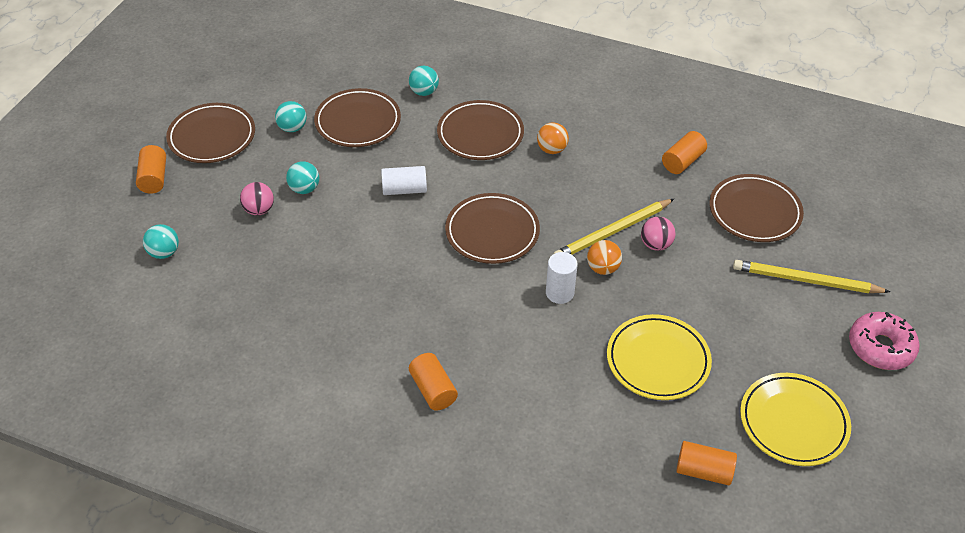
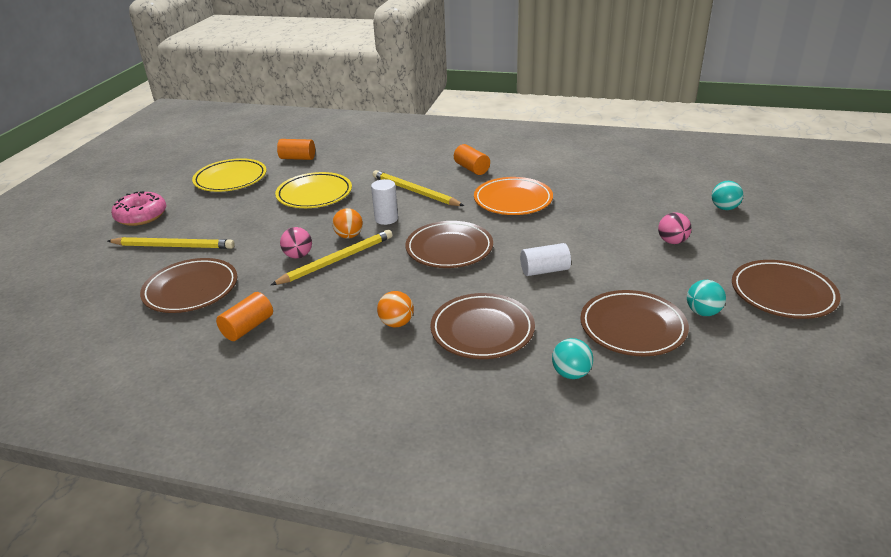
camera: 175 degrees right, 15 degrees down
orange cylinder [136,145,166,194] -> none
turquoise ball [286,161,319,194] -> none
none -> yellow pencil [372,170,464,206]
none -> orange plate [474,177,553,215]

